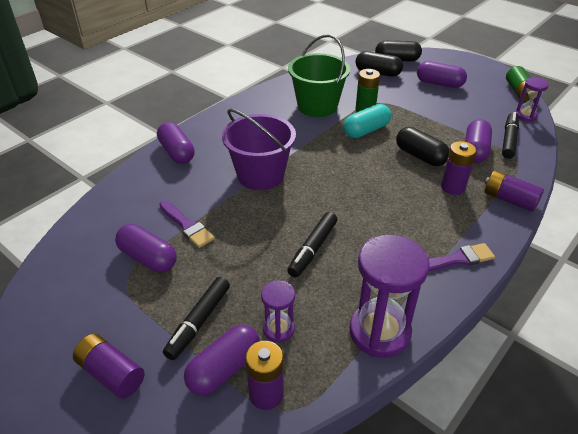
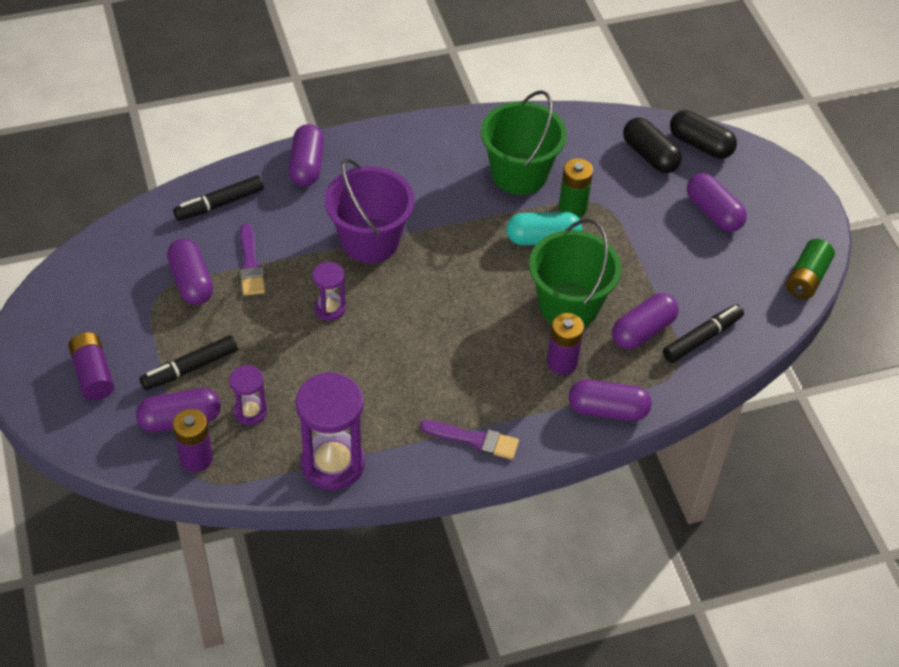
camera: 30 degrees right, 10 degrees up
black marker [287,212,337,278] -> black marker moved to [173,175,264,221]
black capsule [396,127,449,166] -> green bucket [529,219,622,327]
purple battery [484,171,544,212] -> purple capsule [569,380,652,421]
purple hourglass [516,77,549,122] -> purple hourglass moved to [312,262,346,321]

